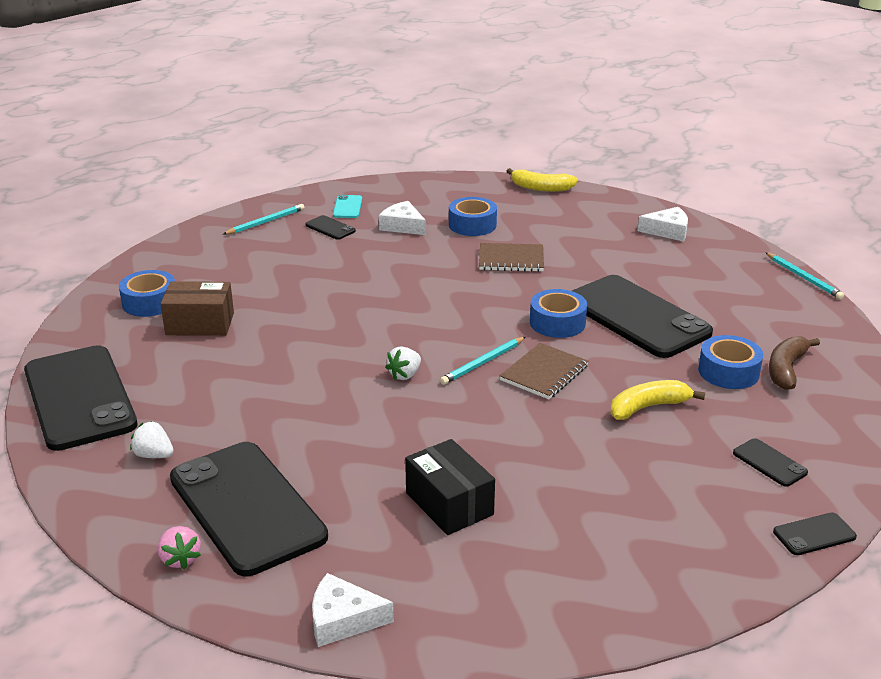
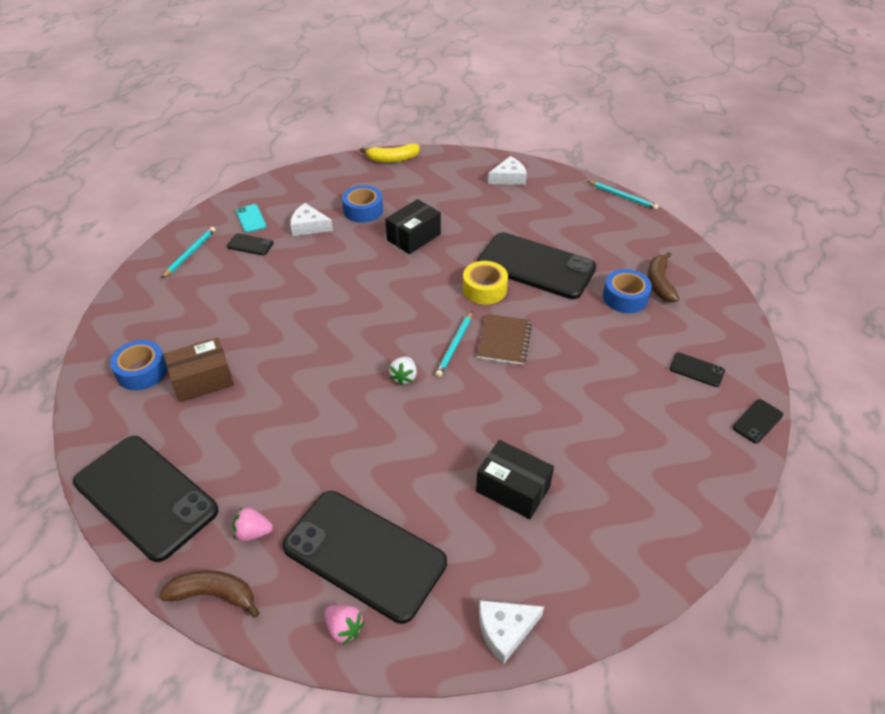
camera: 25 degrees left, 15 degrees up
white strawberry [130,421,174,458] -> pink strawberry [233,507,273,541]
brown notebook [479,243,544,272] -> black box [385,199,441,254]
blue tape [530,289,587,338] -> yellow tape [463,261,508,304]
yellow banana [610,380,705,420] -> none
none -> brown banana [159,570,260,618]

